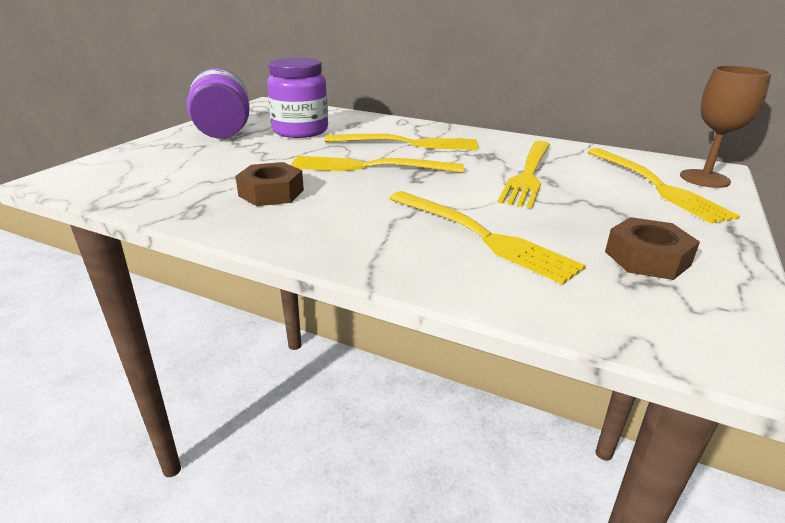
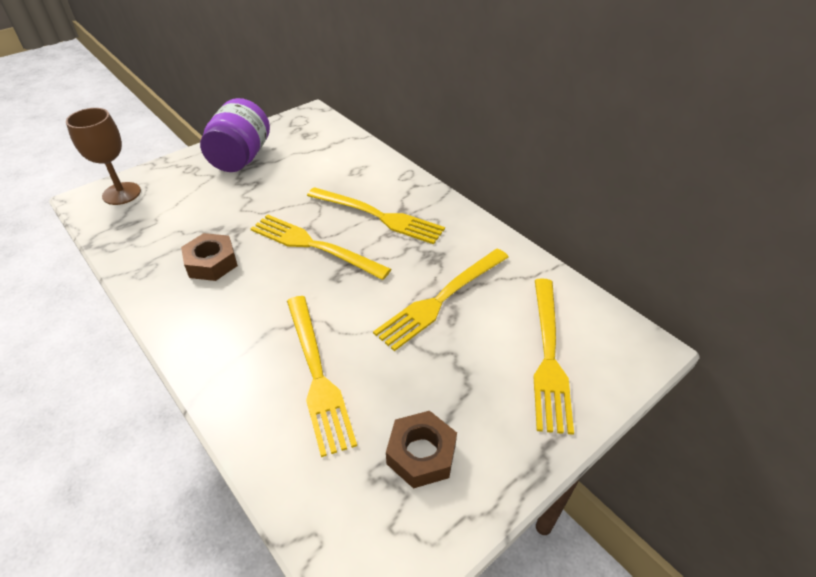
camera: 25 degrees right, 15 degrees up
purple jar [267,57,328,138] -> none
brown goblet [680,66,772,188] -> brown goblet moved to [66,108,141,205]

